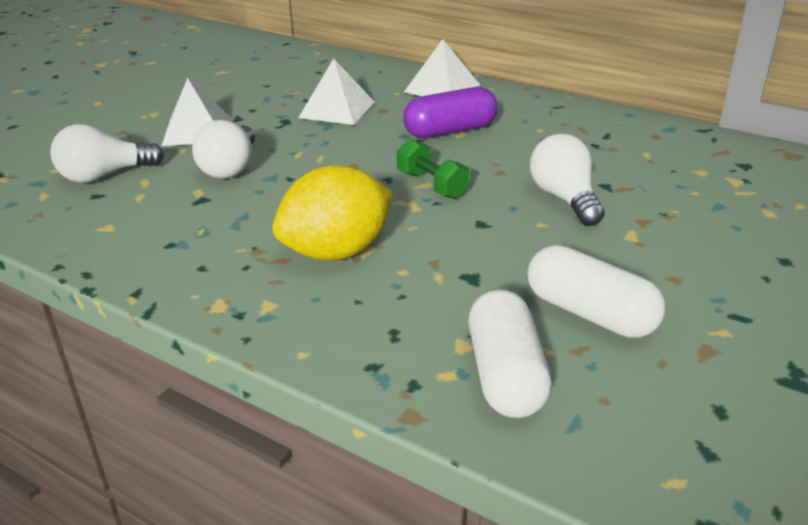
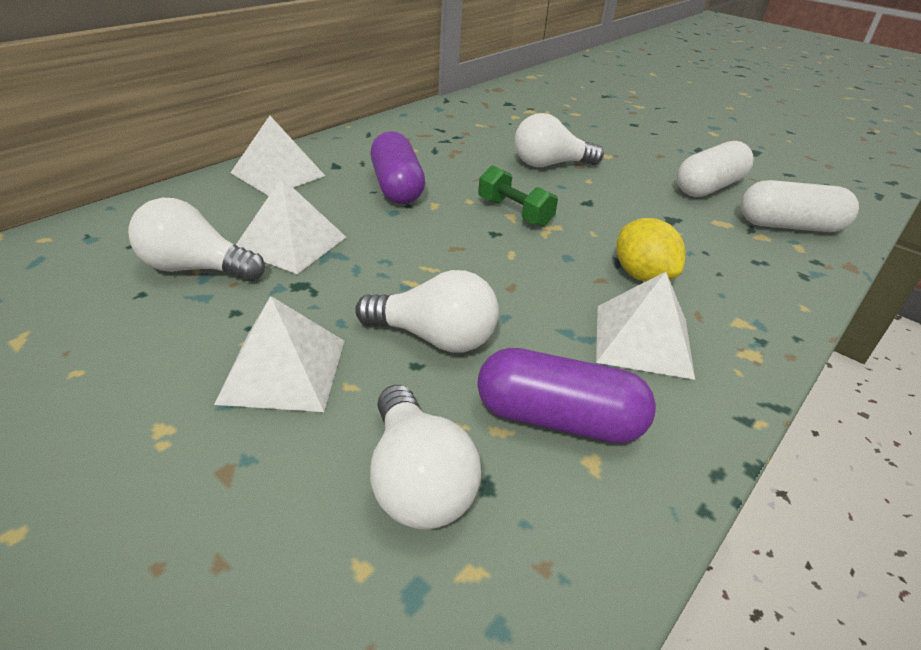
camera: 85 degrees left, 5 degrees up
yellow lemon [272,165,393,261] -> yellow lemon [616,218,686,282], size x0.66
green dumbbell [397,139,469,199] -> green dumbbell turned 75 degrees clockwise [478,165,558,227]
none -> white light bulb [128,198,265,281]
none -> purple capsule [477,348,656,443]
none -> white pyramid [596,272,695,380]

